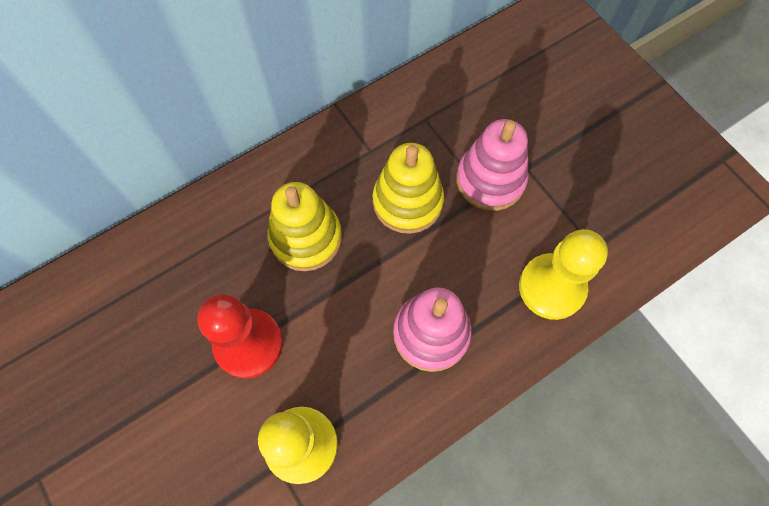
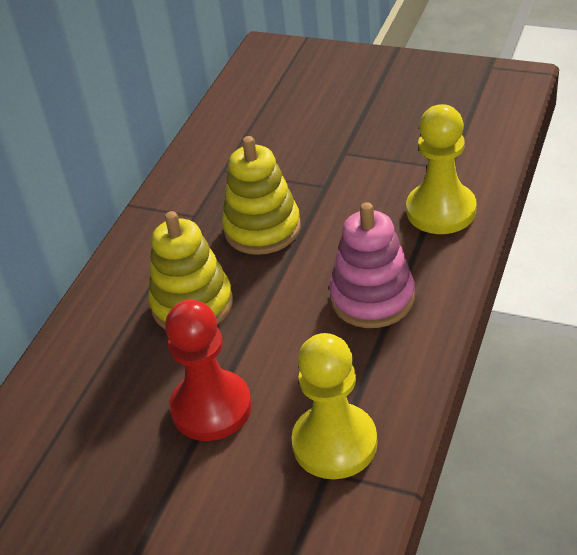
camera: 30 degrees left, 25 degrees down
pink stacking toy [456,119,529,211] -> none

